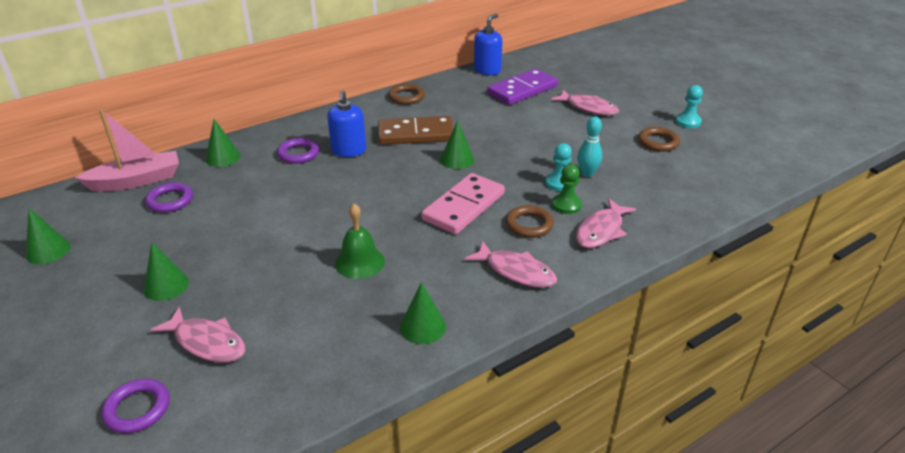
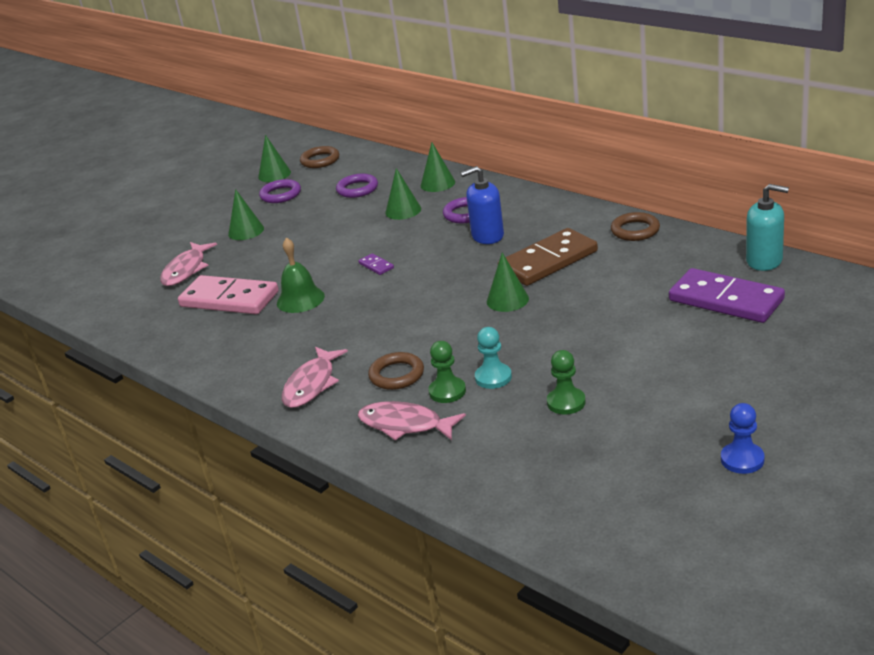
camera: 80 degrees right, 5 degrees down
pink boat [75,109,179,191] -> none
purple ring [101,379,170,433] -> purple ring moved to [259,179,301,203]
brown domino [378,116,454,145] -> brown domino turned 75 degrees clockwise [498,228,598,286]
green cone [400,282,446,344] -> green cone moved to [385,168,421,220]
pink domino [421,173,505,234] -> pink domino moved to [178,275,279,314]
blue soap dispenser [474,14,502,75] -> turquoise soap dispenser [746,184,789,271]
pink fish [551,89,619,115] -> none
turquoise bowling pin [577,116,602,177] -> none
brown ring [638,127,680,152] -> brown ring moved to [300,146,339,168]
turquoise pawn [675,85,703,128] -> blue pawn [721,403,765,474]
none -> purple domino [358,253,394,275]
none -> green pawn [547,350,586,415]

